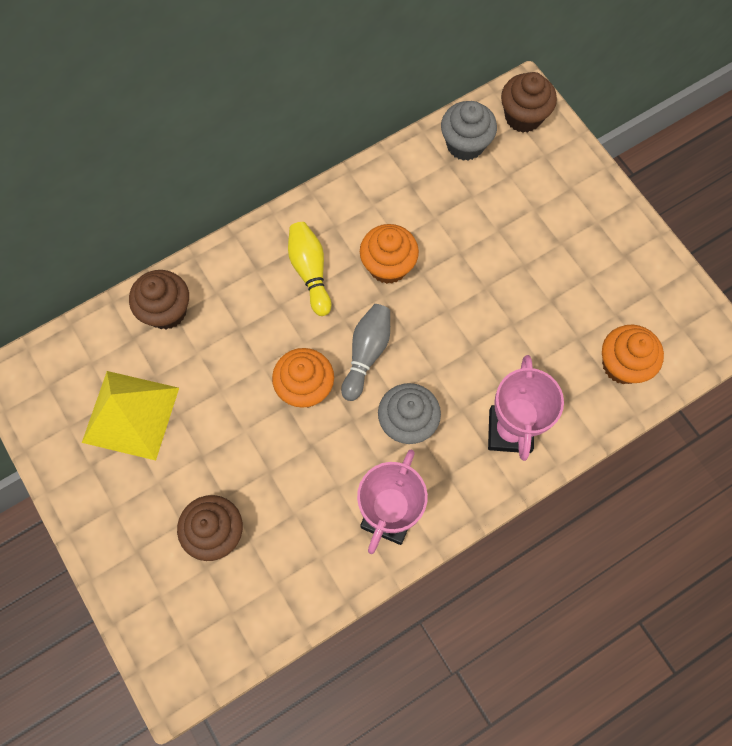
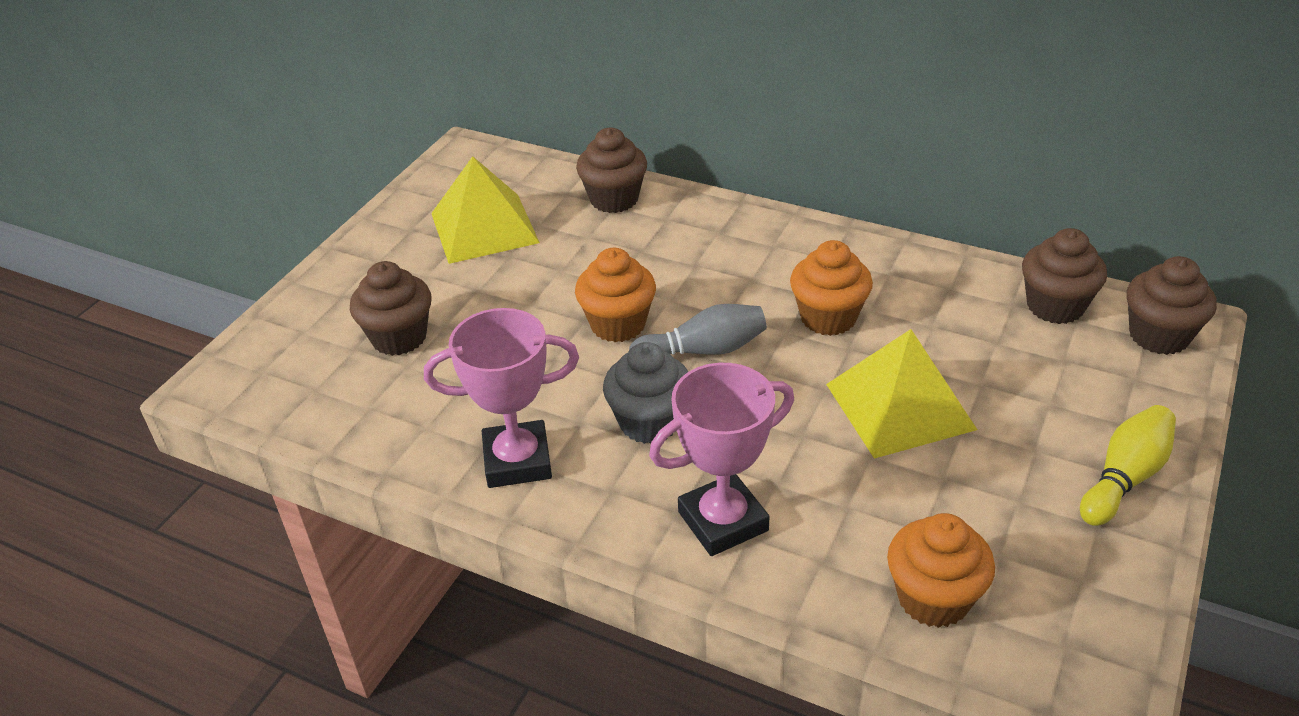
camera: 60 degrees right, 30 degrees down
yellow bowling pin [288,222,331,316] -> yellow bowling pin moved to [1080,405,1176,526]
grey cupcake [441,101,497,161] -> brown cupcake [1022,228,1107,324]
none -> yellow pyramid [826,329,977,459]

